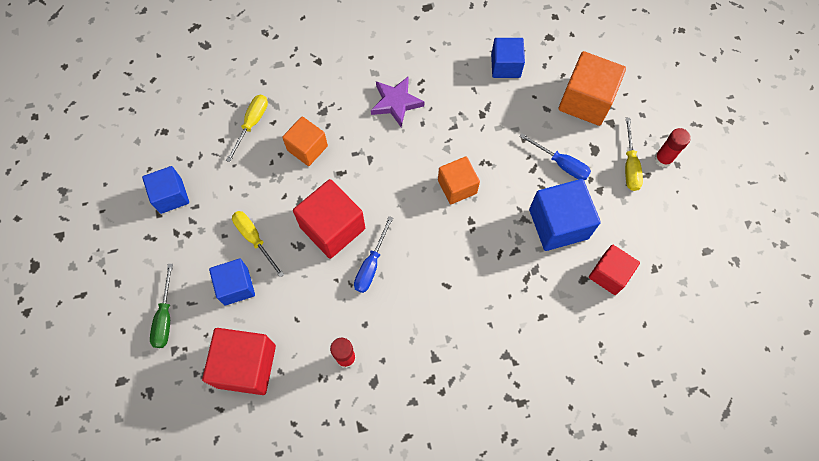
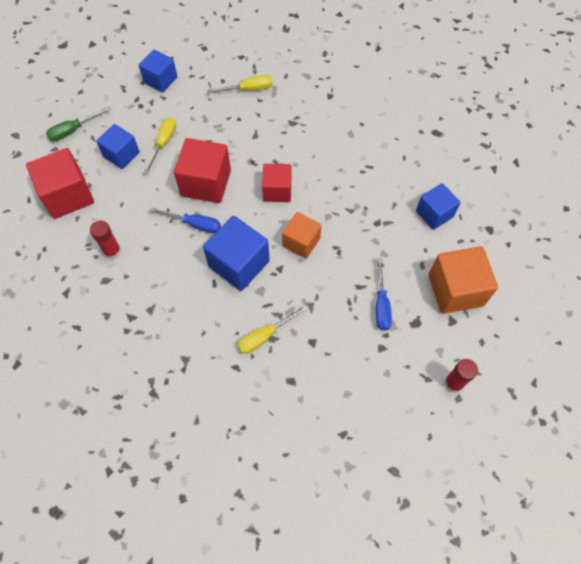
camera: 55 degrees right, 5 degrees down
orange cube [282,116,328,166] -> none
blue screwdriver [354,216,393,293] -> blue screwdriver turned 150 degrees counterclockwise [150,207,221,233]
purple star [371,76,424,127] -> none
blue cube [529,179,601,251] -> blue cube moved to [203,216,270,291]
red cube [589,245,640,295] -> red cube moved to [262,164,291,202]
yellow screwdriver [625,118,643,191] -> yellow screwdriver moved to [237,305,308,354]

